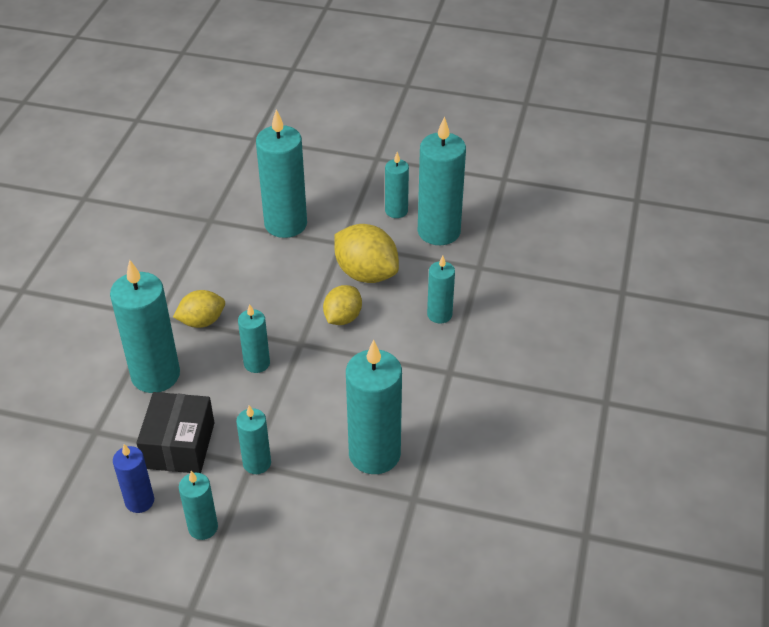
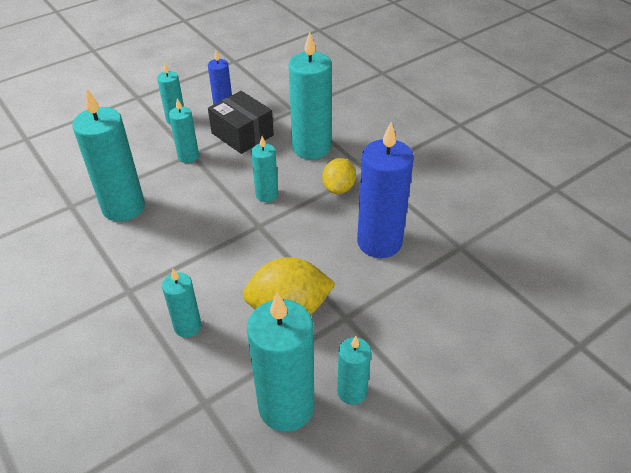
camera: 130 degrees right, 0 degrees up
turquoise candle [256,109,307,238] -> none
yellow lemon [323,285,362,325] -> none
none -> blue candle [357,122,414,258]

